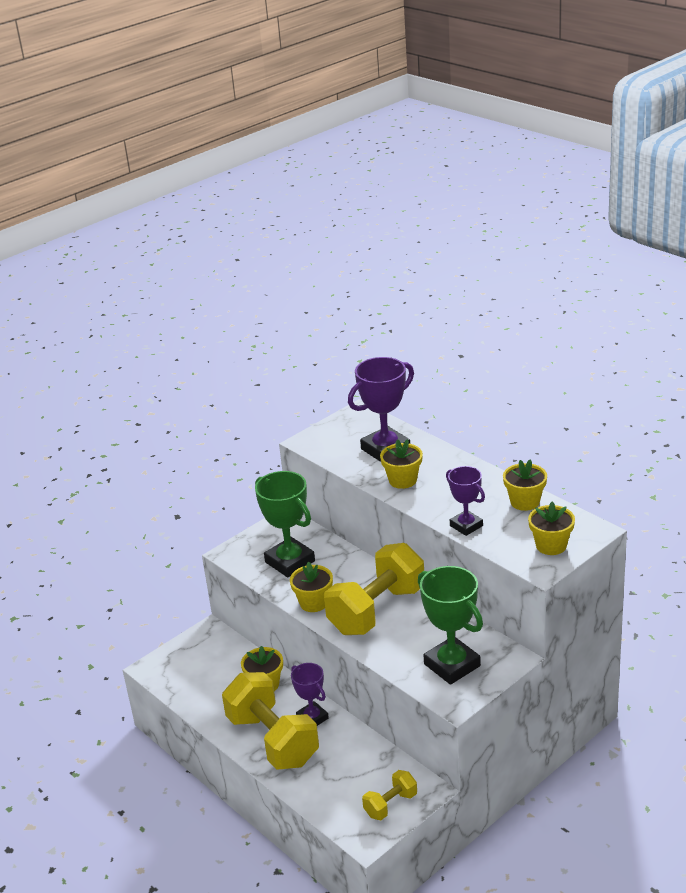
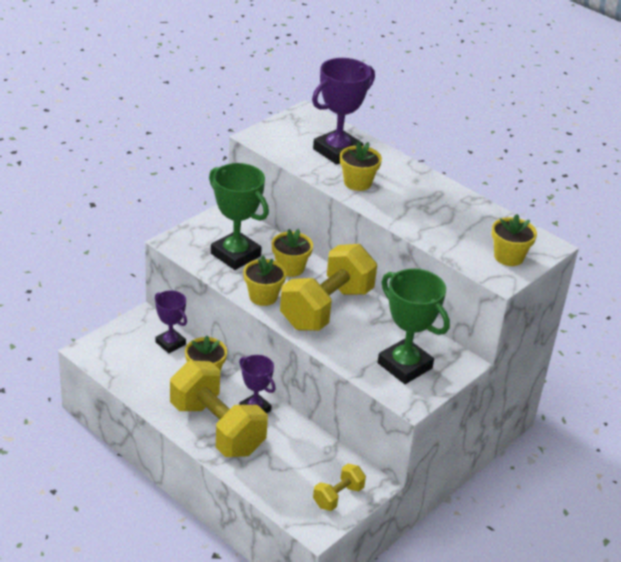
camera: 10 degrees left, 5 degrees up
purple trophy [446,466,485,536] -> purple trophy moved to [155,290,187,353]
yellow flower pot [503,459,547,511] -> yellow flower pot moved to [272,229,313,277]

